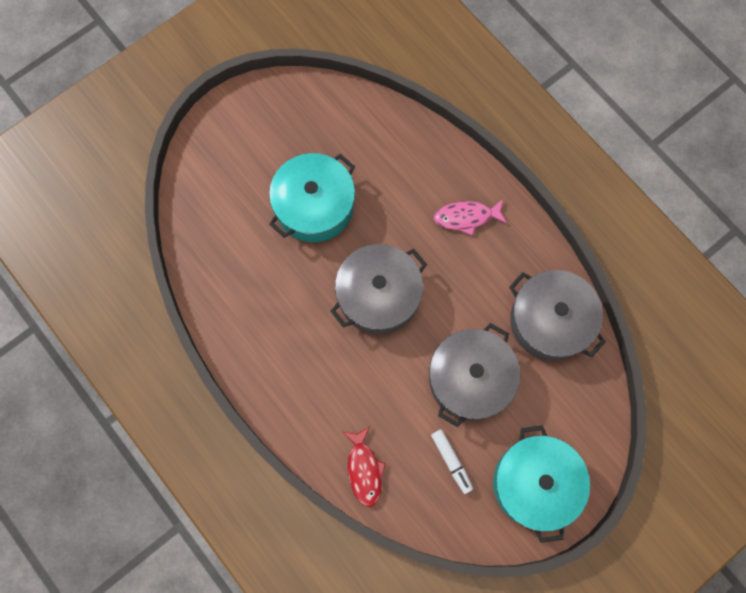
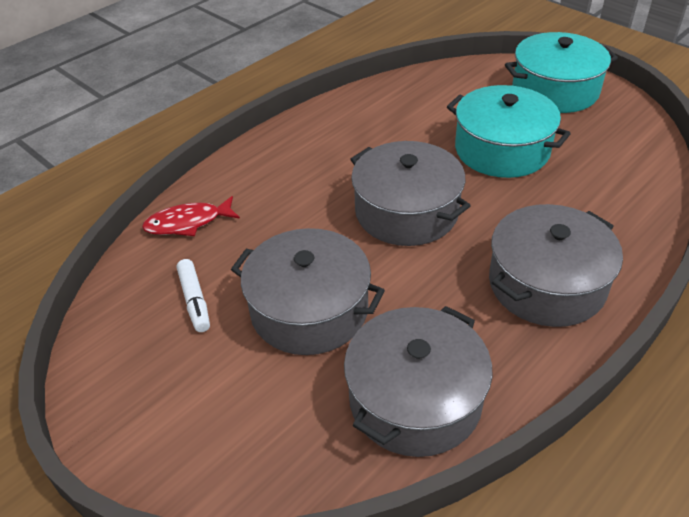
camera: 85 degrees right, 30 degrees down
white marker [431,429,473,494] -> white marker turned 75 degrees counterclockwise [177,259,210,332]
pink fish [434,199,507,235] -> grey pot [489,204,623,327]
turquoise pot [493,425,590,543] -> turquoise pot moved to [505,32,618,113]

